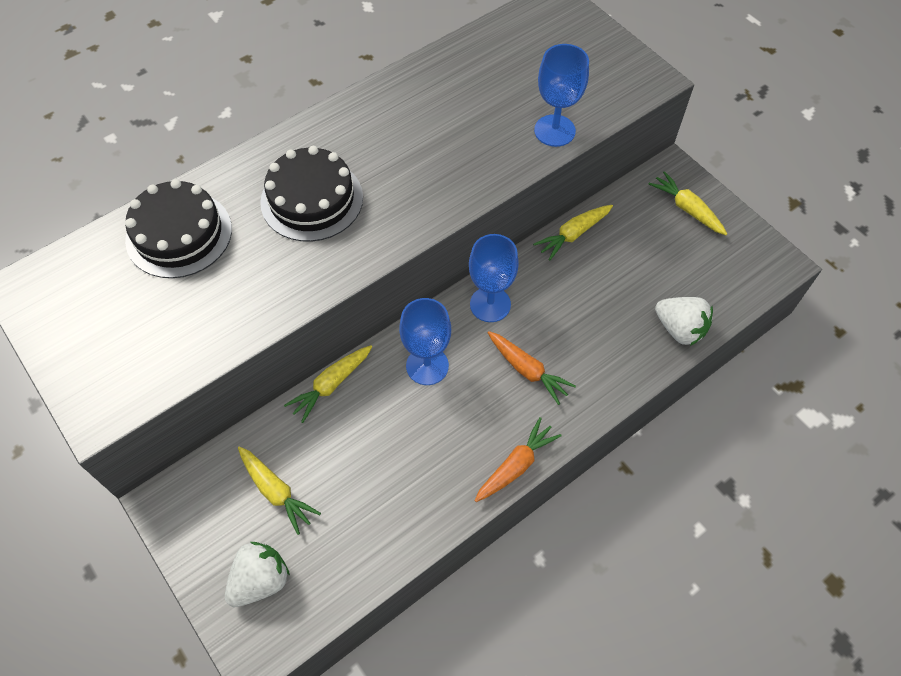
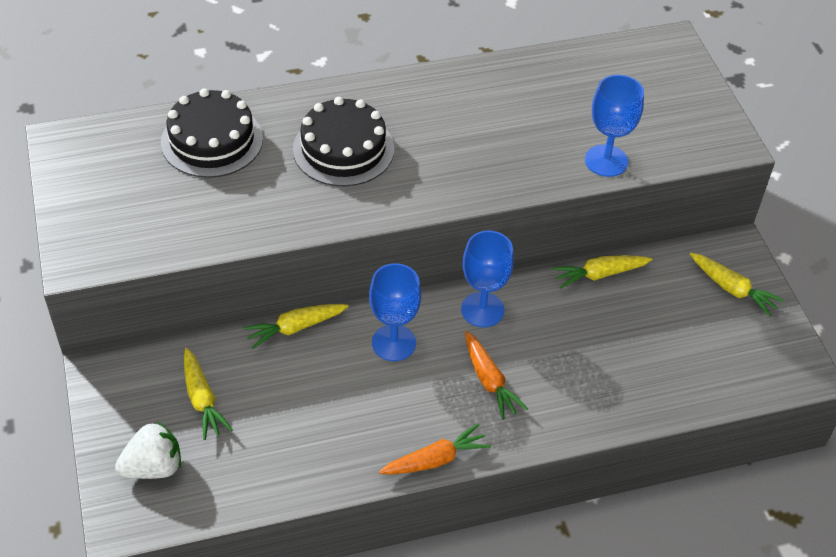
camera: 20 degrees right, 10 degrees down
yellow carrot [649,171,727,235] -> yellow carrot turned 150 degrees clockwise [690,253,784,317]
white strawberry [655,297,713,346] -> none

